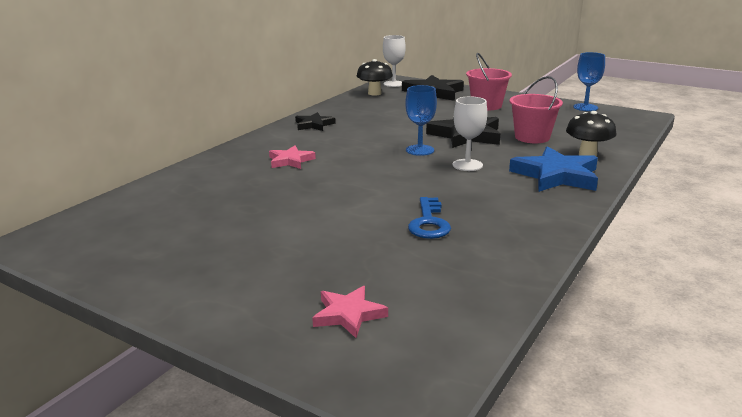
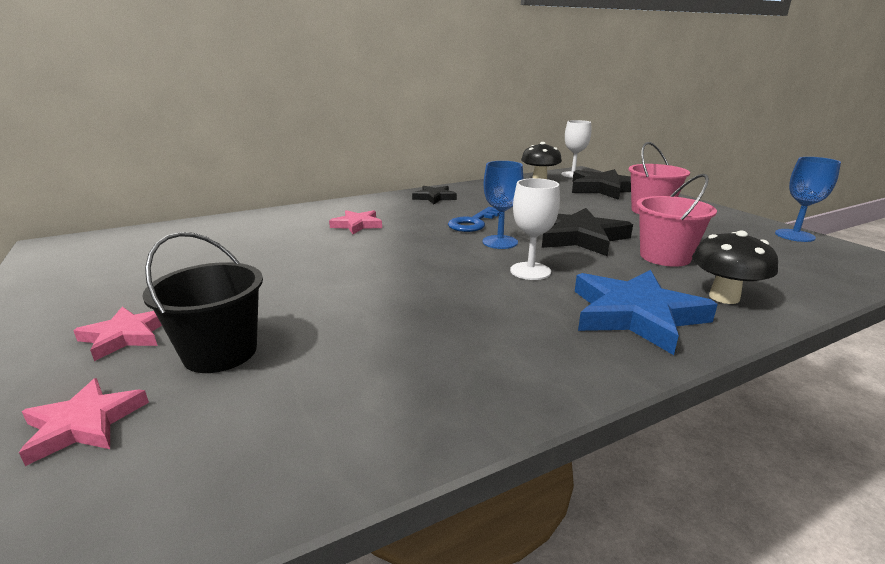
camera: 30 degrees right, 0 degrees up
blue key [408,197,451,239] -> blue key moved to [448,207,499,232]
none -> pink star [73,307,162,361]
none -> black bucket [142,232,263,373]

